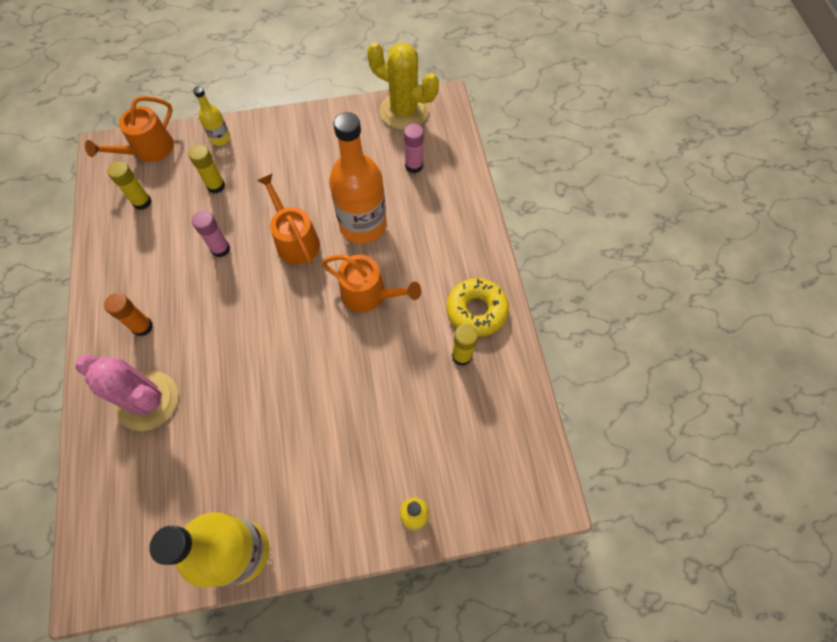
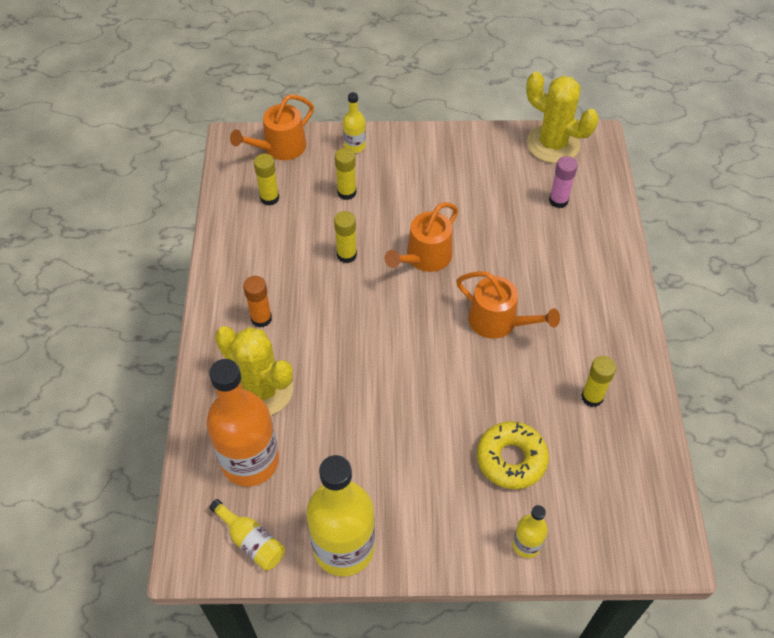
camera: 10 degrees right, 10 degrees down
pink cactus [76,354,178,431] -> yellow cactus [215,326,293,416]
pink glue stick [192,211,230,257] -> yellow glue stick [334,211,357,263]
orange watering can [257,174,320,265] -> orange watering can turned 120 degrees counterclockwise [384,202,458,272]
orange bottle [329,112,386,244] -> orange bottle moved to [207,359,279,487]
yellow donut [446,278,509,337] -> yellow donut moved to [477,421,549,489]
none -> yellow bottle [209,499,285,570]

